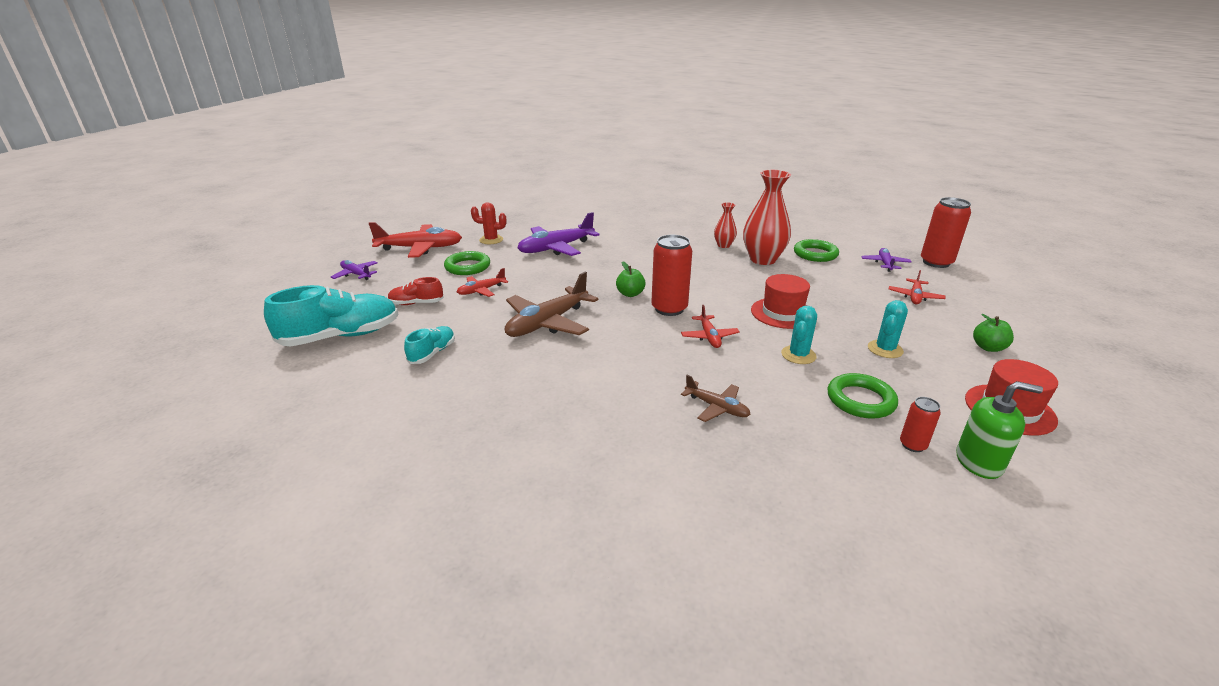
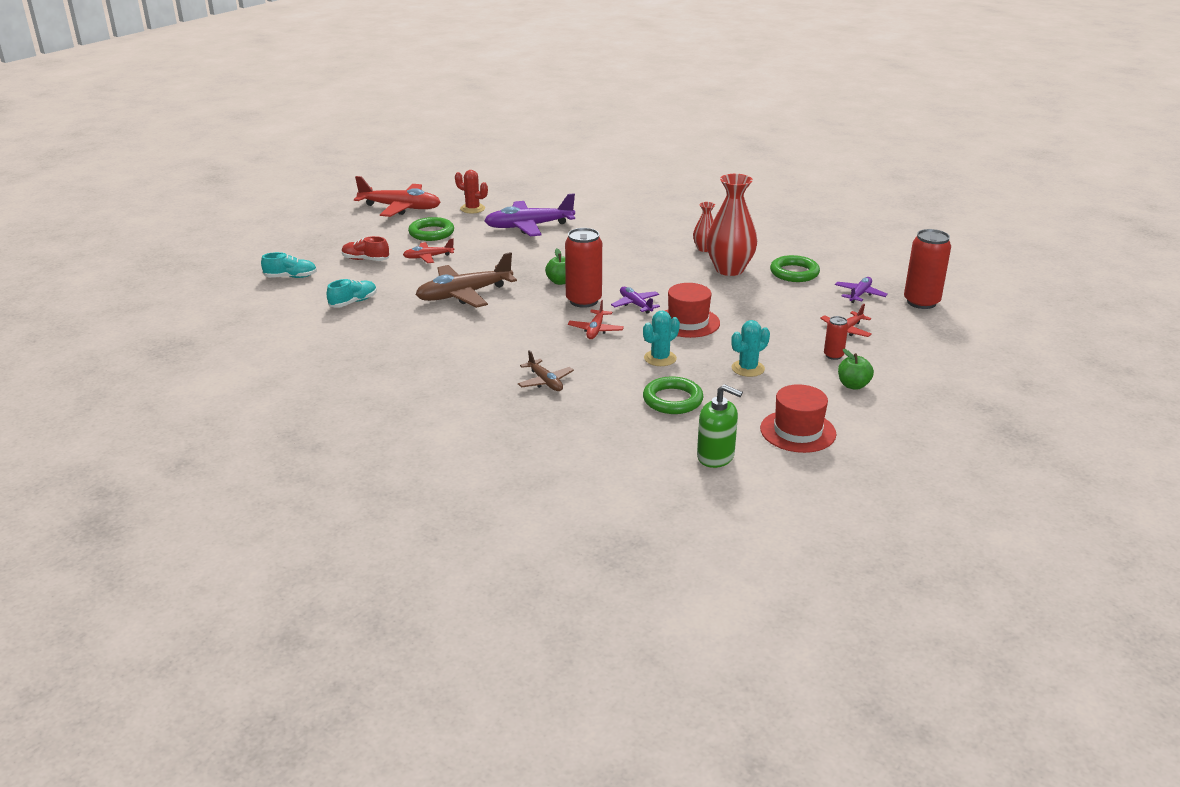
camera: 20 degrees right, 0 degrees up
turquoise shoe [264,285,398,346] -> turquoise shoe [261,252,317,278], size x0.52
purple plane [331,260,378,280] -> purple plane moved to [611,287,660,314]
red can [900,397,941,452] -> red can moved to [824,316,848,360]

